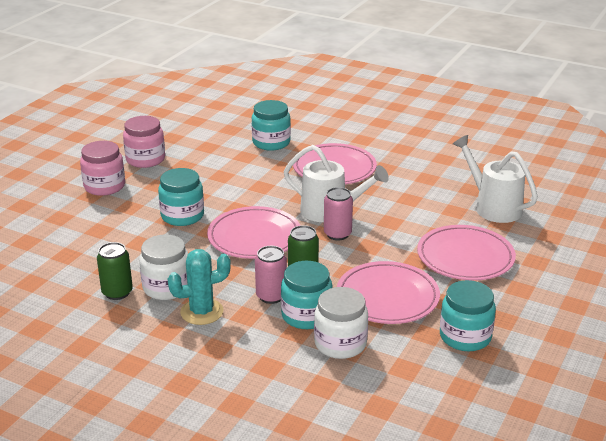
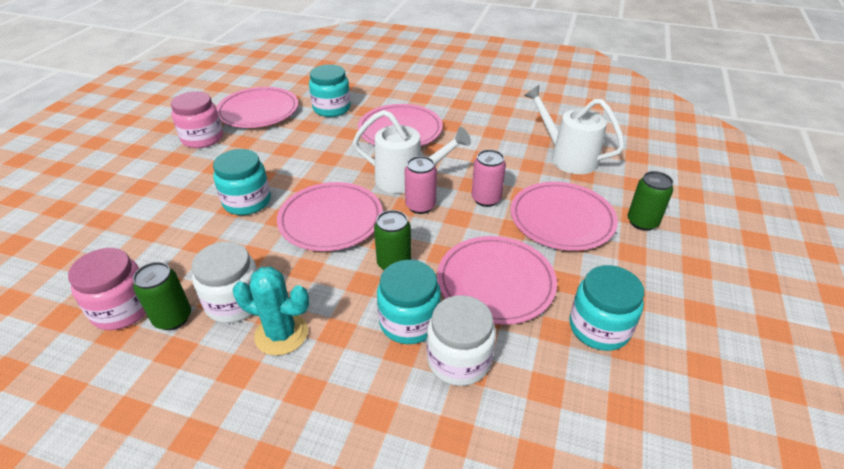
camera: 10 degrees left, 10 degrees up
pink jar [80,141,125,196] -> pink jar moved to [68,248,146,330]
turquoise cactus [168,249,231,325] -> turquoise cactus turned 45 degrees clockwise [233,266,309,356]
pink can [255,246,287,304] -> pink can moved to [472,149,506,207]
none -> pink plate [216,87,298,128]
none -> green can [628,171,673,231]

